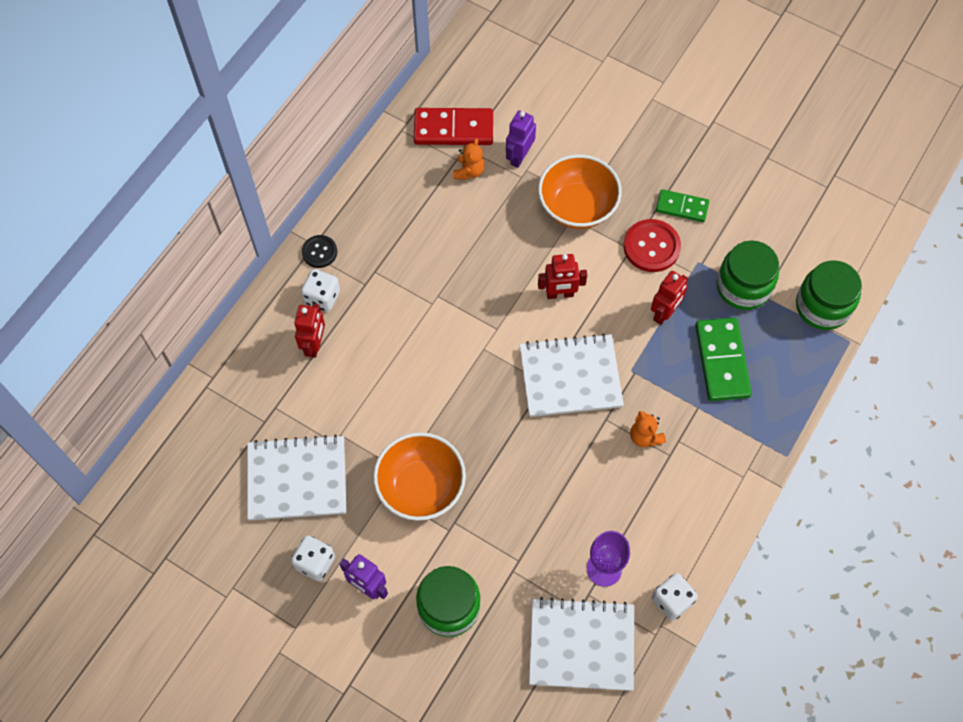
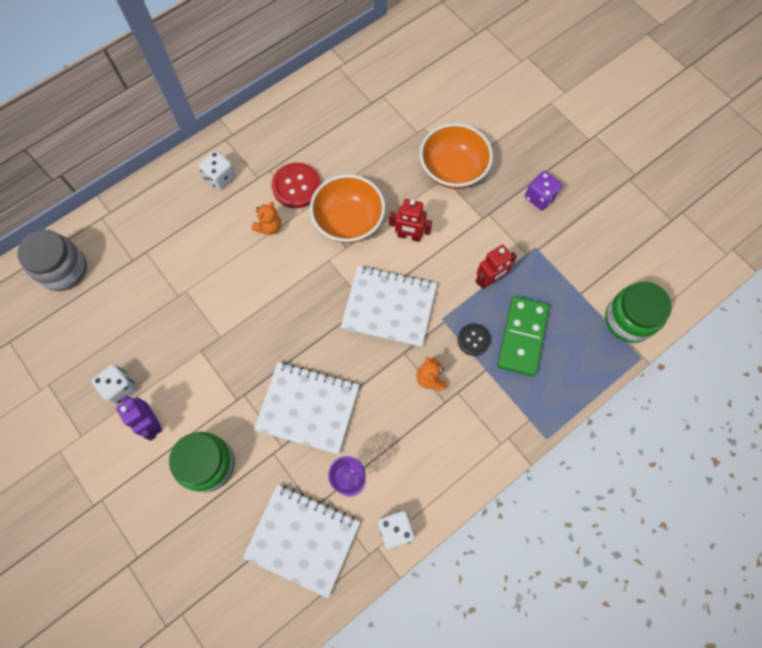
camera: 20 degrees right, 5 degrees up
white notebook [247,435,346,521] -> white notebook moved to [254,362,359,454]
red robot [294,303,325,358] -> none
black button [302,235,337,268] -> black button moved to [457,324,491,356]
orange bowl [373,432,466,521] -> orange bowl moved to [310,174,385,243]
red domino [414,108,493,145] -> none
orange teddy bear [453,138,485,180] -> orange teddy bear moved to [252,202,281,235]
purple robot [506,110,536,168] -> none
red button [624,219,681,272] -> red button moved to [272,163,321,208]
green domino [656,189,709,222] -> purple dice [525,171,562,210]
green jar [717,241,779,310] -> none
none -> grey jar [17,230,87,291]

